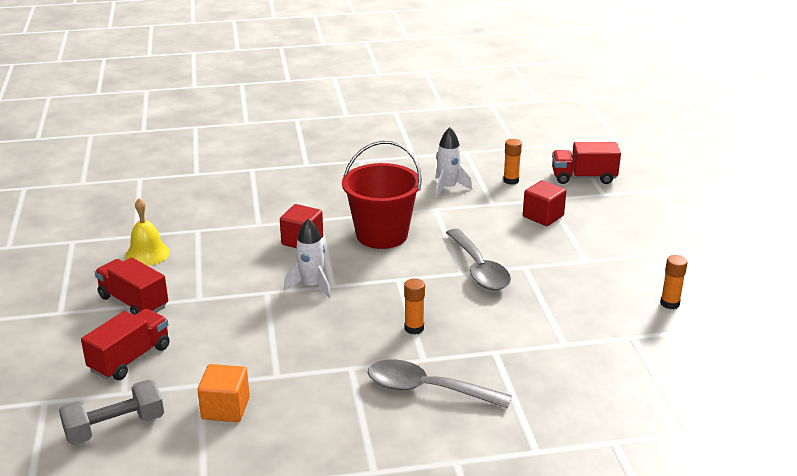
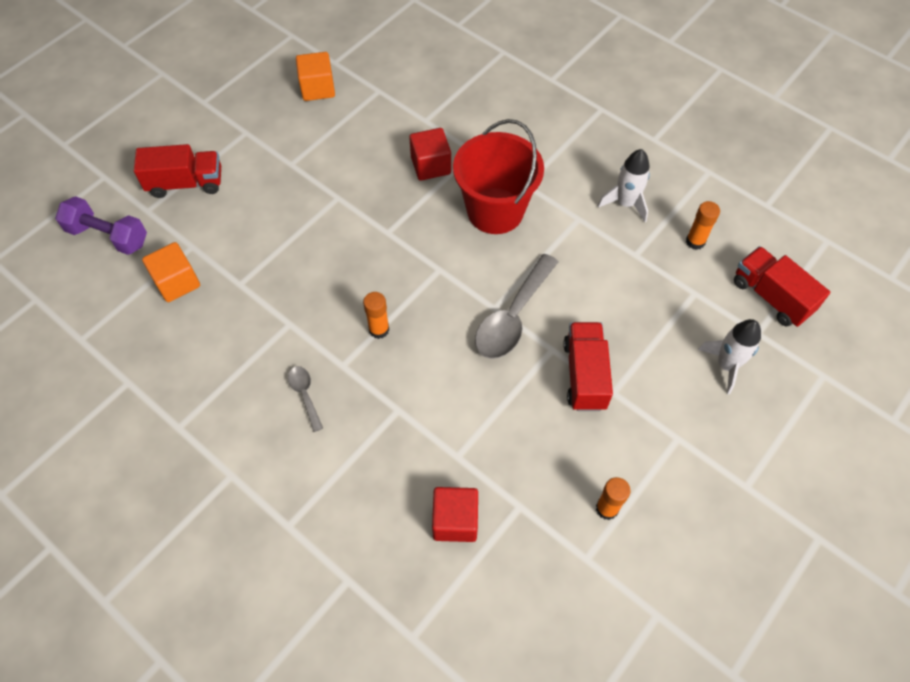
camera: 50 degrees right, 30 degrees up
grey dumbbell [59,380,164,445] -> purple dumbbell [55,196,147,255]
red truck [95,257,168,315] -> red truck moved to [563,322,613,411]
yellow bell [125,198,170,266] -> orange cube [296,52,335,101]
white rocket [284,218,331,298] -> white rocket moved to [698,319,761,394]
grey spoon [368,359,512,409] -> grey spoon [288,366,323,432], size x0.50
red cube [523,180,566,226] -> red cube moved to [432,487,478,542]

